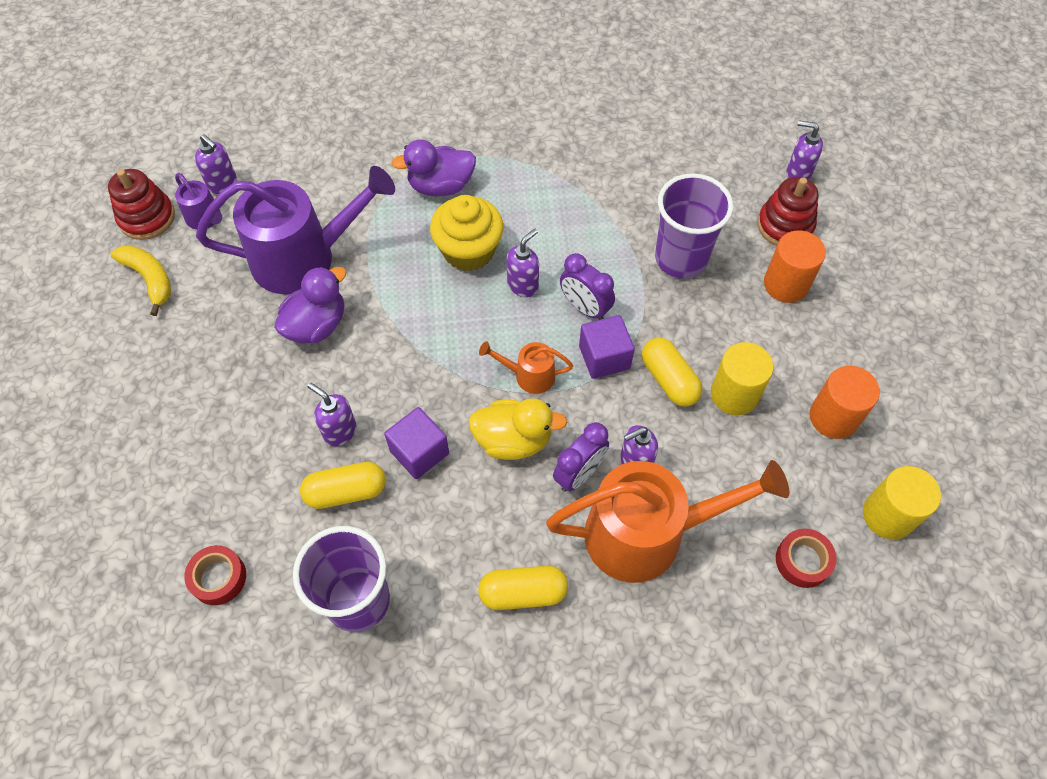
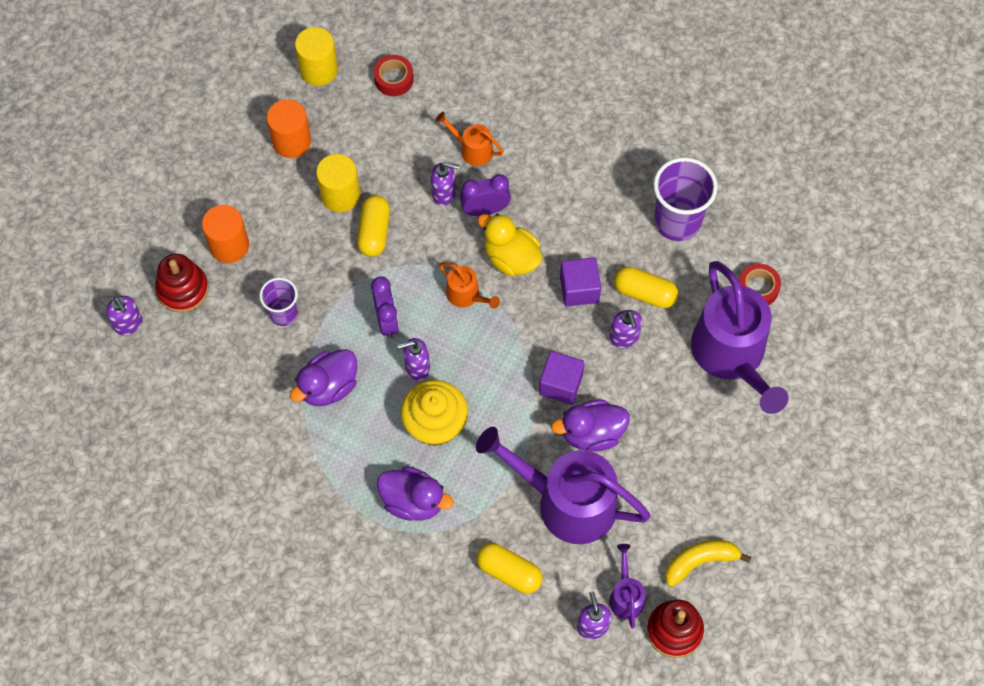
camera: 145 degrees left, 5 degrees up
yellow banana [110,245,171,316] -> yellow banana turned 75 degrees clockwise [665,540,751,587]
yellow capsule [478,566,568,610] -> yellow capsule moved to [477,543,542,594]
orange watering can [546,460,789,583] -> orange watering can [435,112,504,166], size x0.45
purple cube [579,315,635,379] -> purple cube moved to [539,351,585,405]
purple cup [655,173,733,278] -> purple cup [259,278,298,326], size x0.59
none -> purple duck [290,349,357,406]
none -> purple watering can [691,261,789,414]

